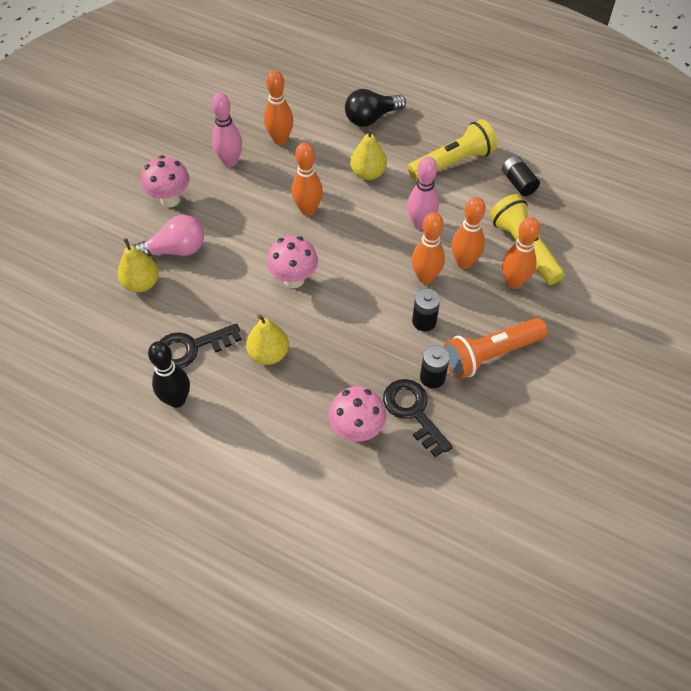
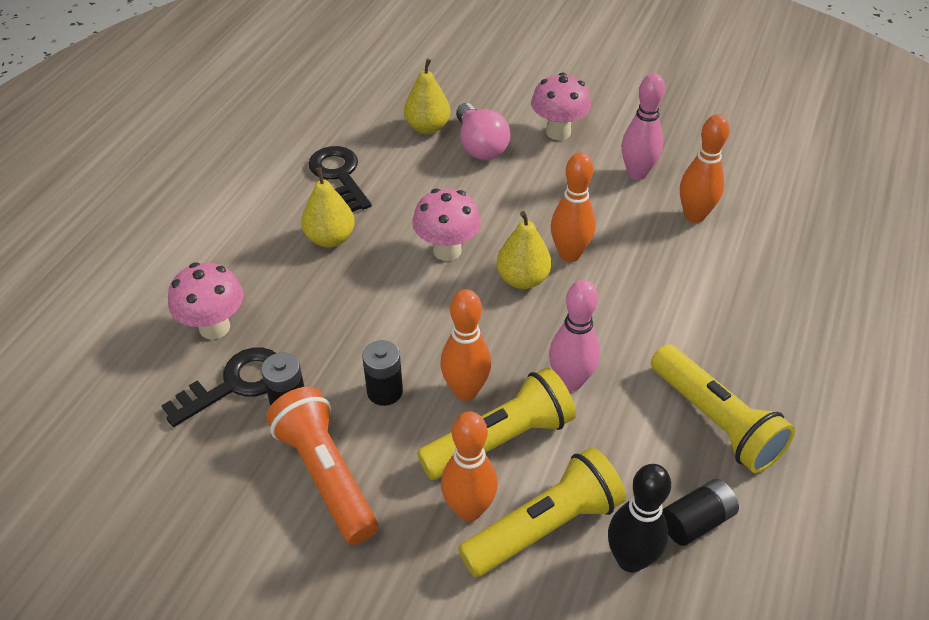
camera: 85 degrees right, 10 degrees down
black bowling pin [148,341,190,408] -> black bowling pin moved to [608,464,671,573]
black light bulb [345,89,406,127] -> none
yellow pear [350,129,387,180] -> yellow pear moved to [496,211,551,289]
orange bowling pin [452,197,486,269] -> yellow flashlight [417,367,576,480]

